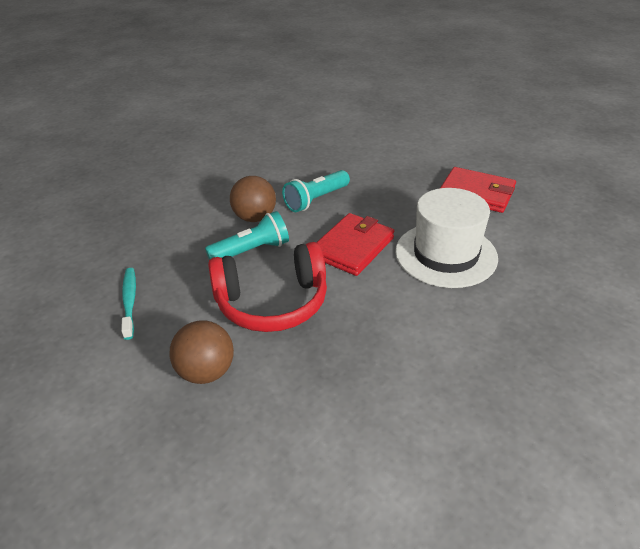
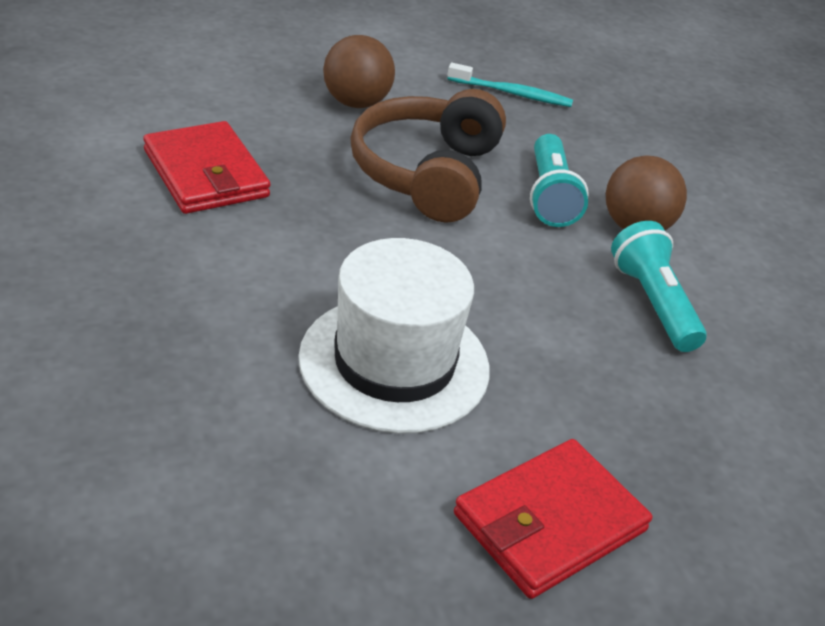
camera: 110 degrees right, 0 degrees up
red headphones [208,242,327,332] -> brown headphones [350,89,506,223]
red wallet [317,213,394,276] -> red wallet moved to [143,121,270,214]

